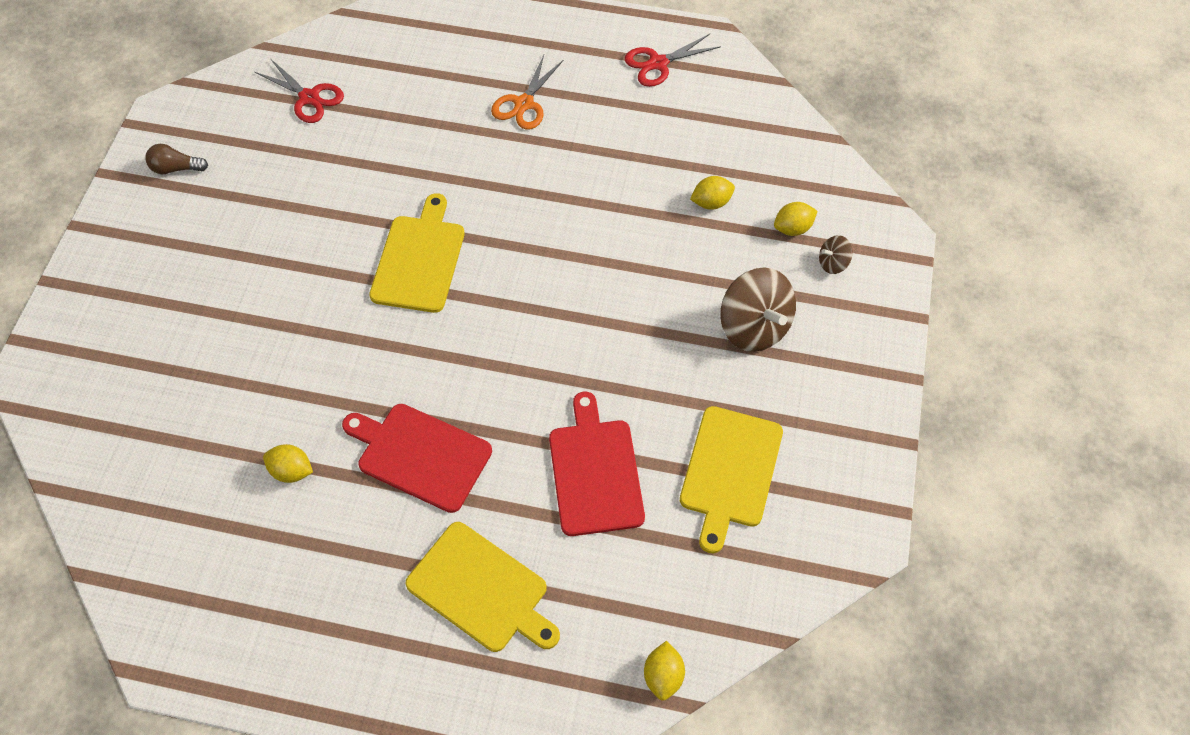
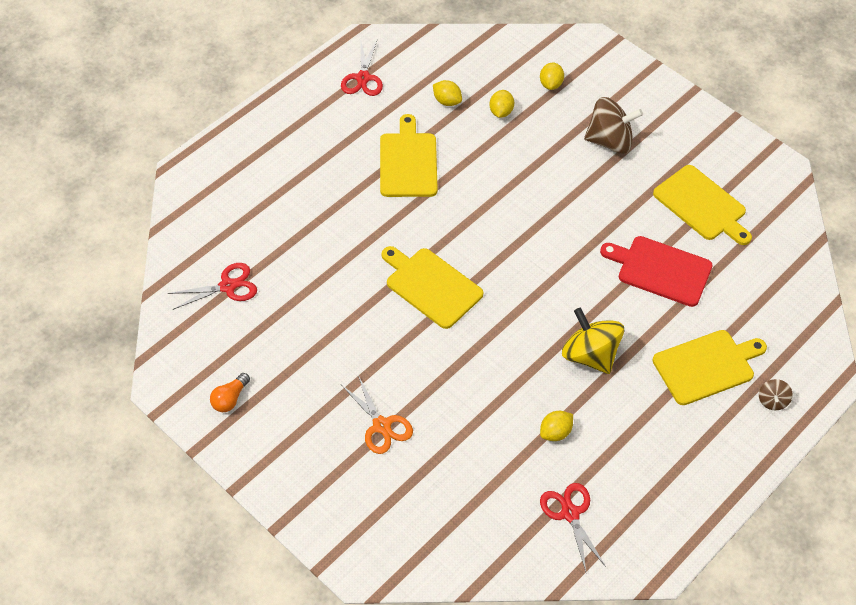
camera: 60 degrees left, 5 degrees down
brown light bulb [145,144,208,174] -> orange light bulb [210,373,250,412]
red cutting board [342,404,492,513] -> yellow spinning top [562,308,624,374]
orange scissors [491,55,563,130] -> orange scissors moved to [342,375,413,454]
yellow lemon [644,641,685,701] -> yellow lemon moved to [433,80,462,106]
brown spinning top [819,235,853,274] -> brown spinning top moved to [759,379,793,410]
none -> yellow cutting board [380,114,438,197]
none -> red scissors [540,483,606,572]

